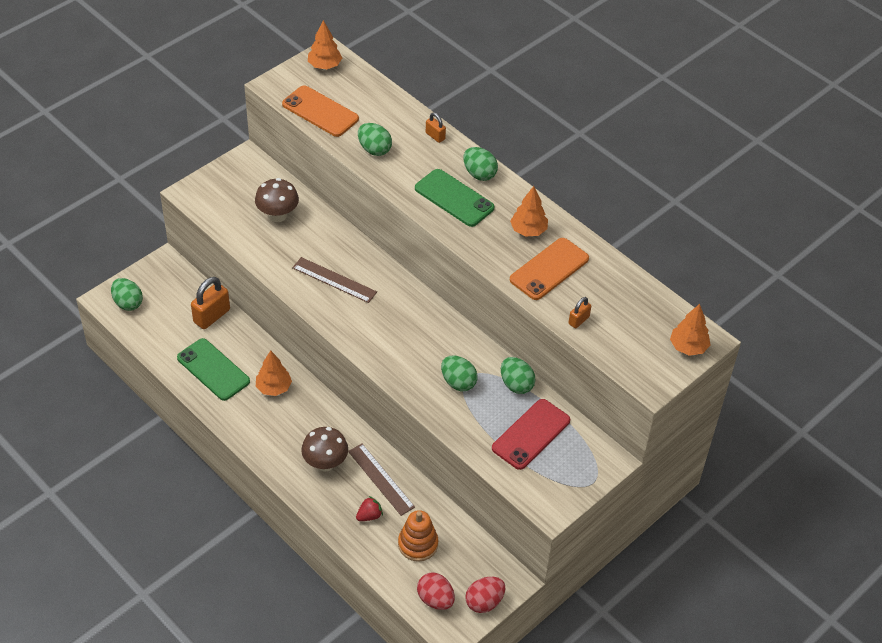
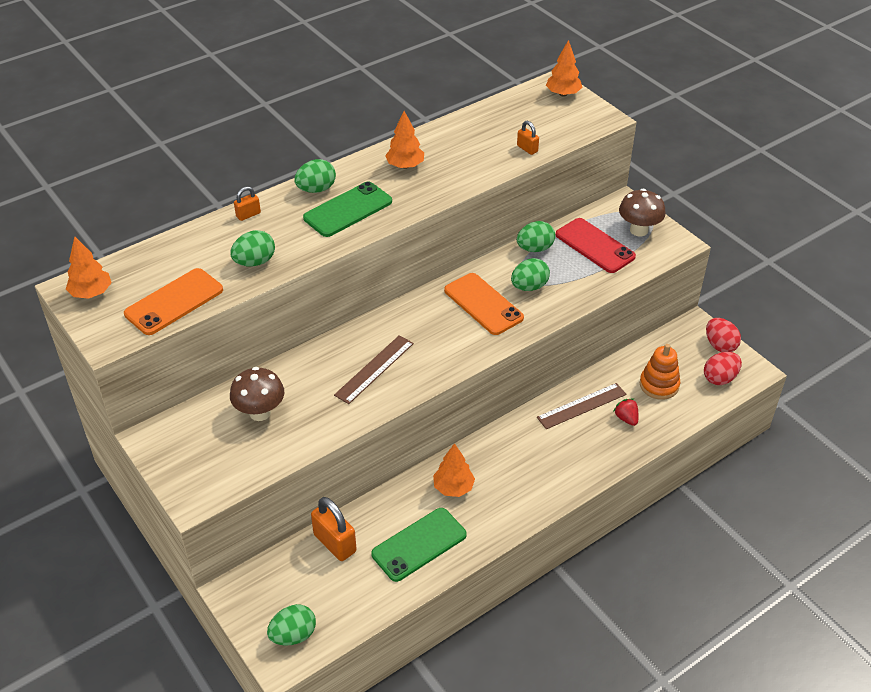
camera: 80 degrees left, 5 degrees down
brown mushroom [301,427,348,471] -> brown mushroom moved to [619,188,666,236]
orange phone [510,238,589,300] -> orange phone moved to [444,273,524,335]

